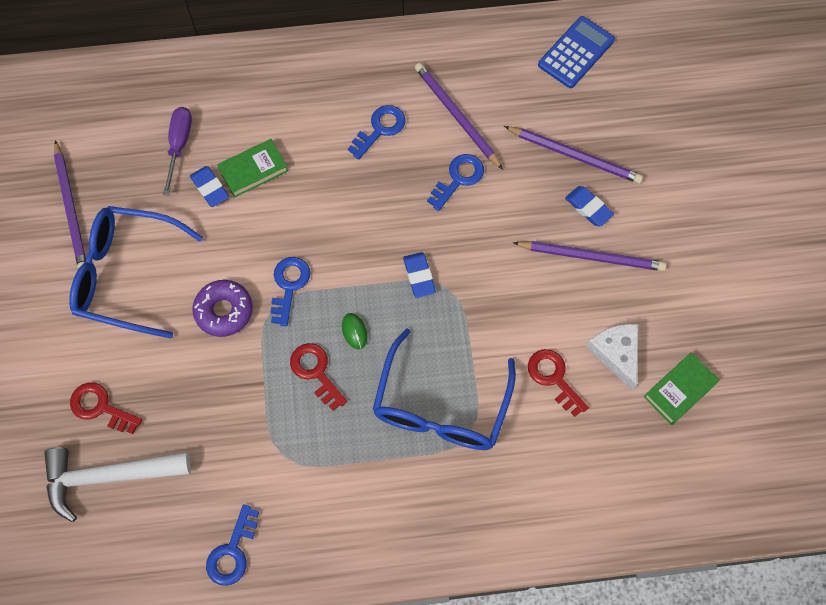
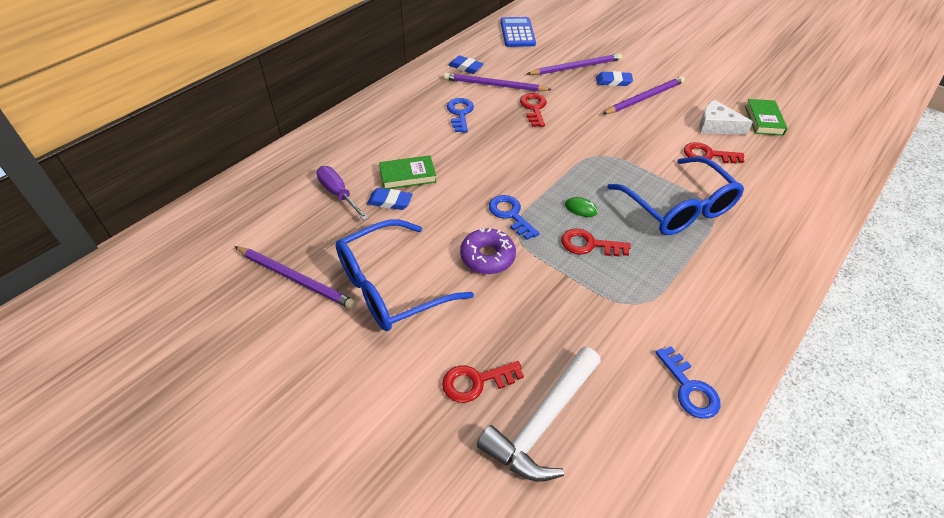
camera: 45 degrees left, 20 degrees down
green book [217,139,288,198] -> green book turned 60 degrees clockwise [379,155,436,189]
blue eraser [403,252,436,298] -> blue eraser moved to [449,55,484,74]
blue key [427,154,484,211] -> red key [520,93,547,127]

